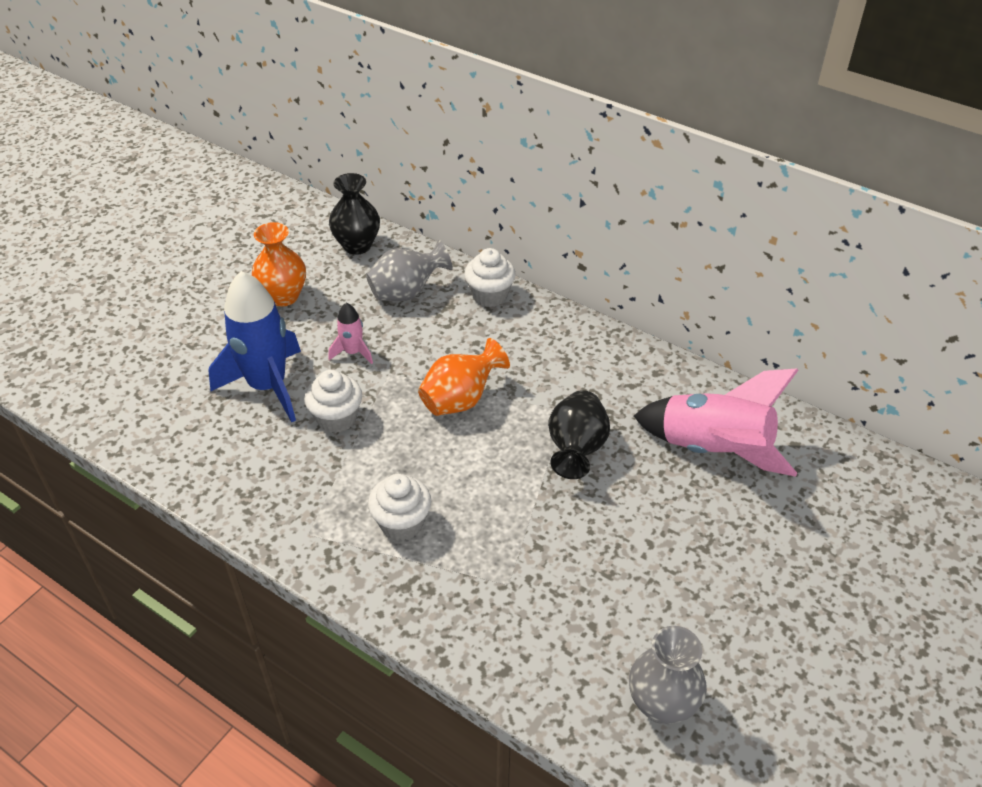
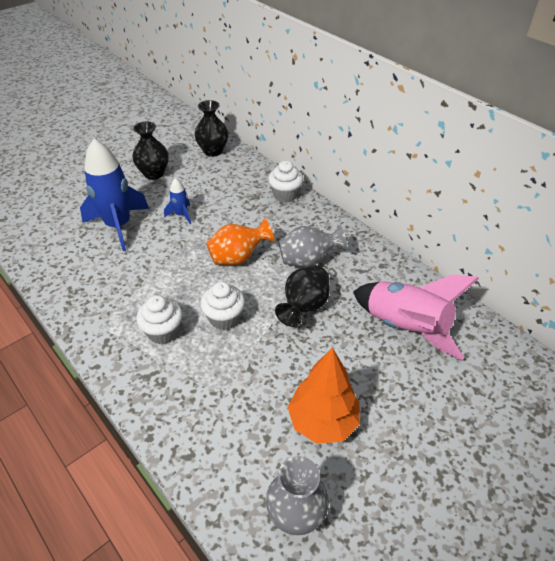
camera: 15 degrees right, 0 degrees up
orange vase [252,222,306,306] -> black vase [132,121,169,180]
white cupcake [304,370,362,433] -> white cupcake moved to [200,282,245,330]
pink rocket [329,303,373,364] -> blue rocket [164,178,191,224]
grey vase [366,240,453,301] -> grey vase moved to [279,225,347,267]
none -> orange tree [288,347,360,444]

